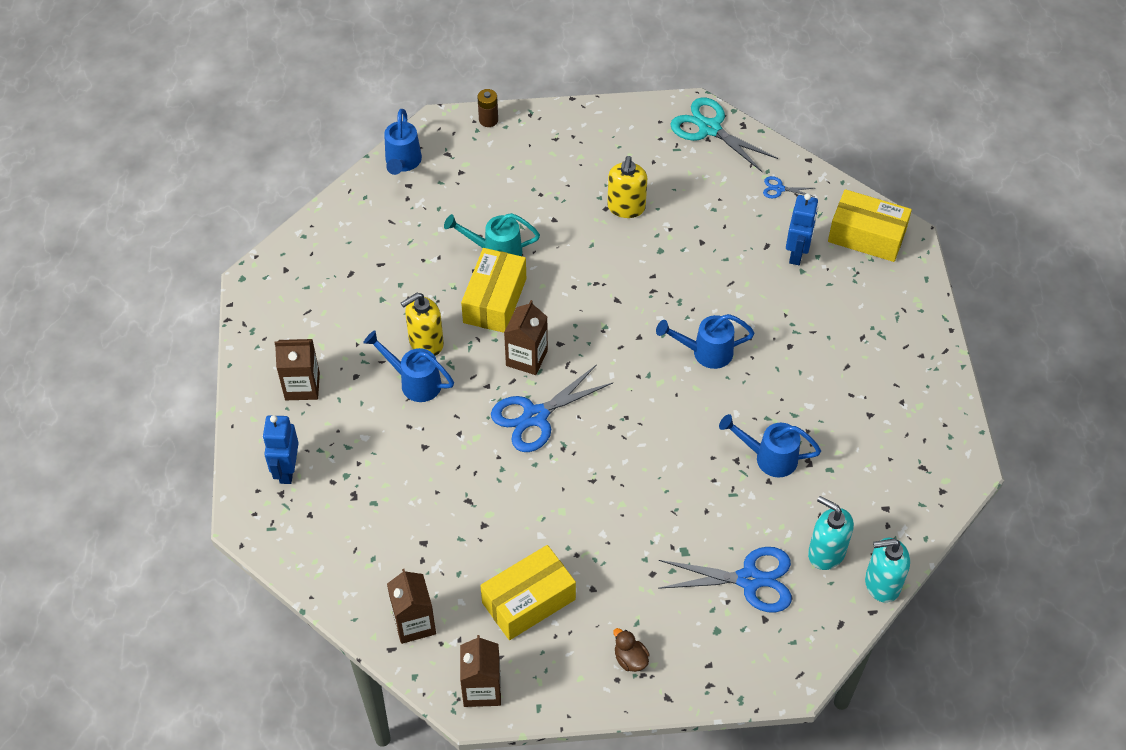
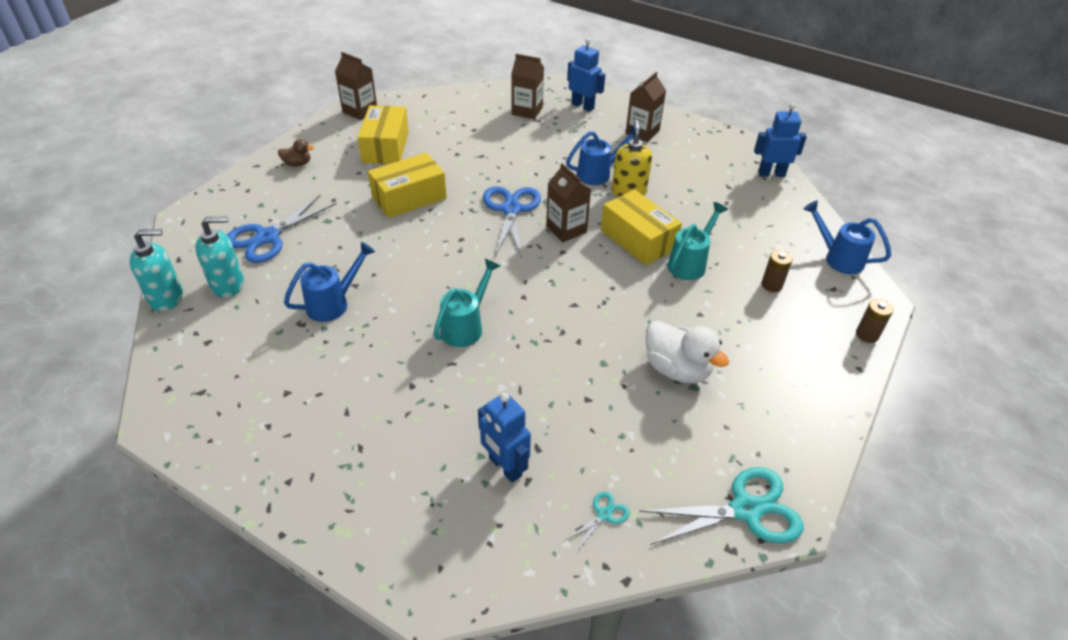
camera: 125 degrees right, 10 degrees down
brown carton [387,569,436,644] -> brown carton moved to [511,54,544,119]
yellow soap dispenser [607,156,647,218] -> white duck [646,321,729,383]
blue watering can [656,314,755,369] -> turquoise watering can [433,259,500,347]
blue scissors [763,176,815,198] -> turquoise scissors [566,491,629,552]
yellow box [828,189,912,262] -> yellow box moved to [368,153,447,218]
turquoise soap dispenser [865,538,910,603] -> turquoise soap dispenser turned 45 degrees clockwise [129,229,183,311]
none -> blue robot [754,103,807,177]
none -> brown battery [761,250,793,292]

